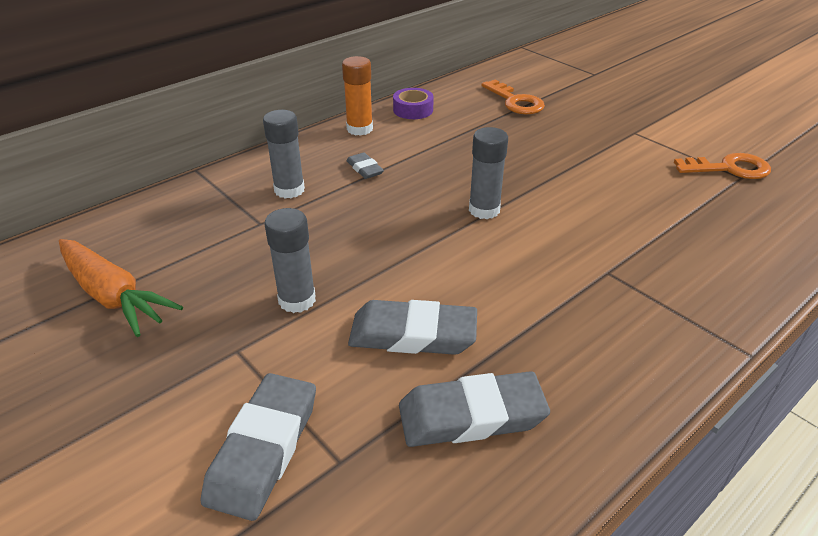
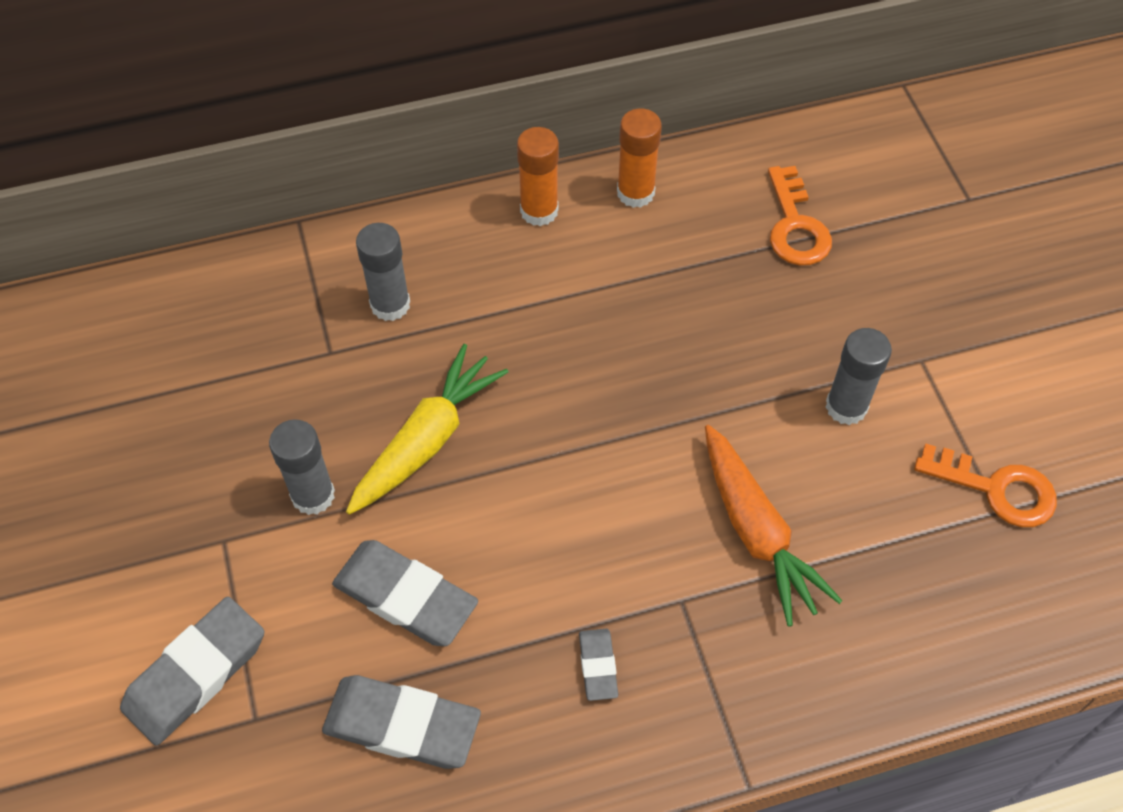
camera: 25 degrees right, 20 degrees up
orange carrot [59,239,183,337] -> orange carrot moved to [705,425,843,627]
grey eraser [347,153,384,179] -> grey eraser moved to [579,629,618,701]
purple tape [393,88,434,119] -> orange glue stick [617,108,662,208]
grey glue stick [469,127,508,219] -> grey glue stick moved to [825,328,892,425]
none -> yellow carrot [346,344,509,515]

